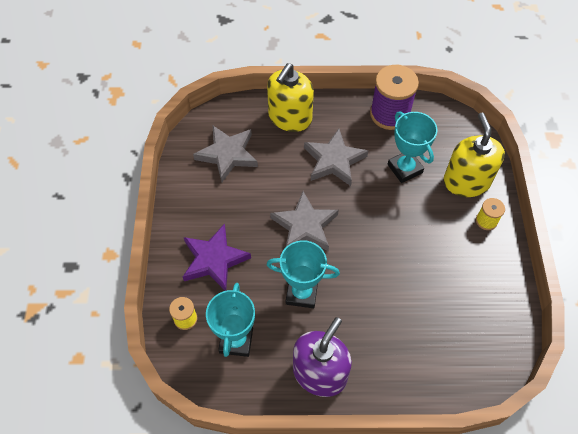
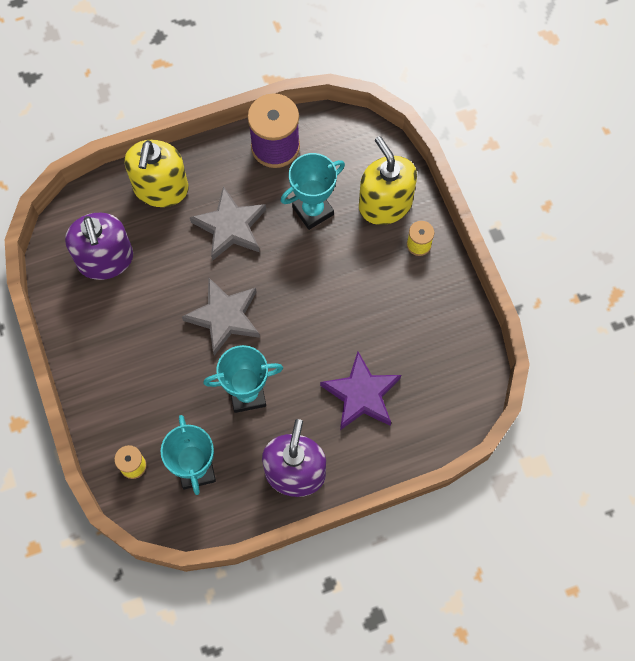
camera: 20 degrees left, 10 degrees up
purple star [183,224,251,291] -> purple star moved to [320,352,401,430]
grey star [193,126,258,182] -> purple soap dispenser [65,213,133,280]
turquoise trophy [388,111,437,183] -> turquoise trophy turned 75 degrees counterclockwise [281,153,345,230]

